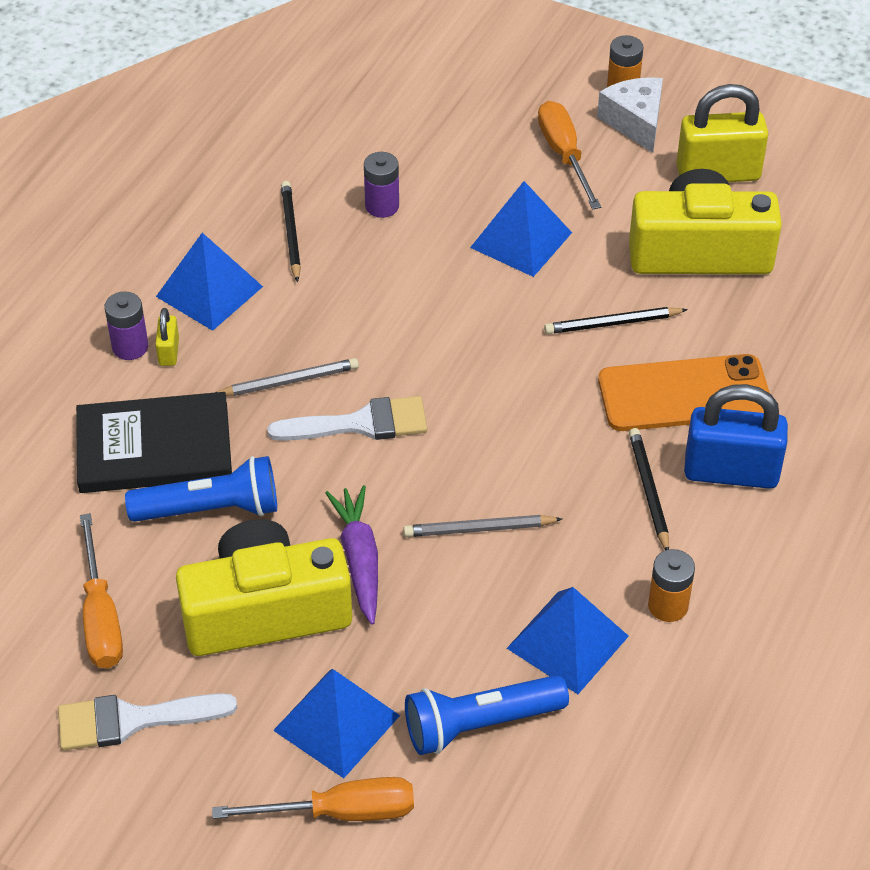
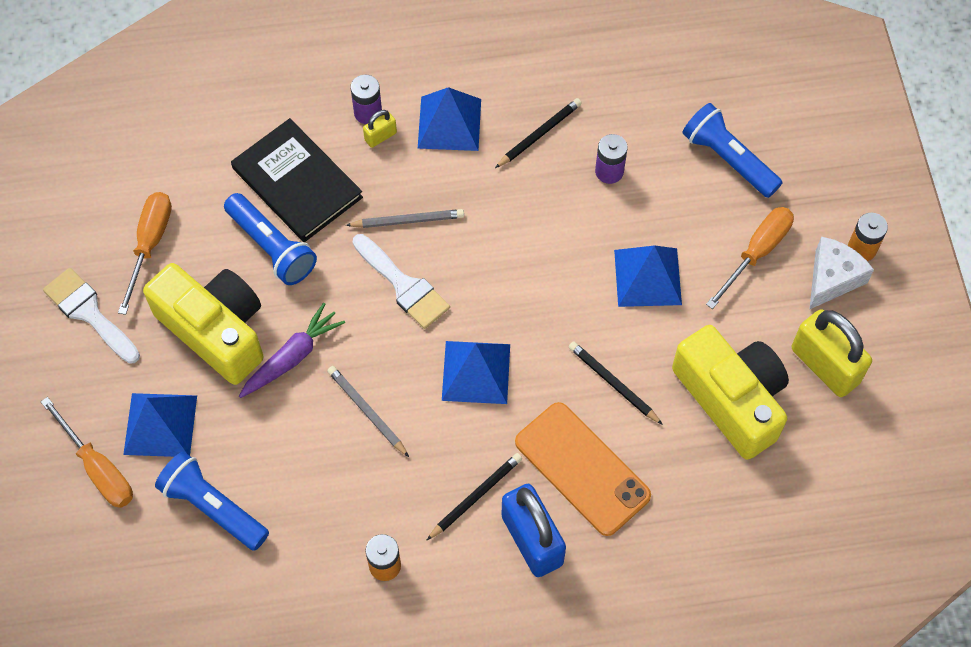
camera: 55 degrees right, 15 degrees up
orange screwdriver [80,513,123,668] -> orange screwdriver turned 150 degrees clockwise [118,192,172,315]
grey pencil [217,358,359,396] -> grey pencil turned 45 degrees counterclockwise [346,209,464,228]
blue pyramid [507,587,629,694] -> blue pyramid moved to [442,341,510,404]
none -> blue flashlight [682,103,783,198]

